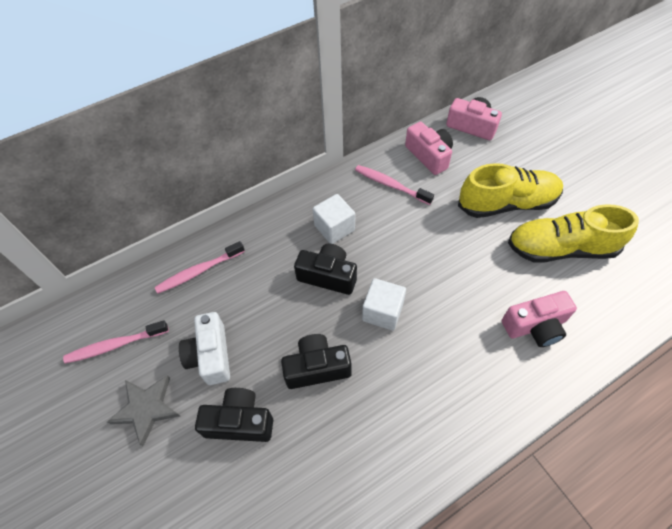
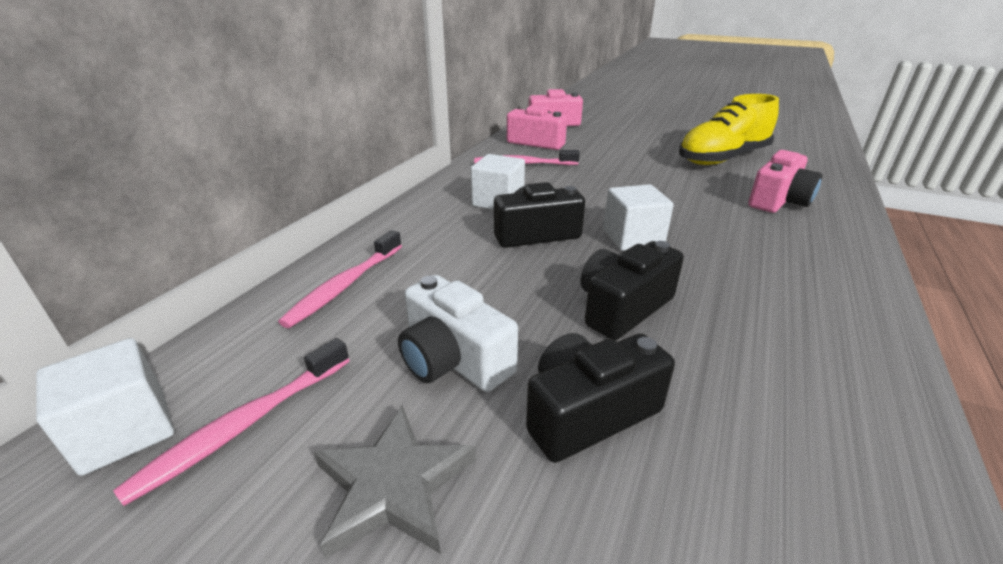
camera: 35 degrees left, 25 degrees down
yellow shoe [458,163,563,218] -> none
none -> white cube [36,338,174,476]

